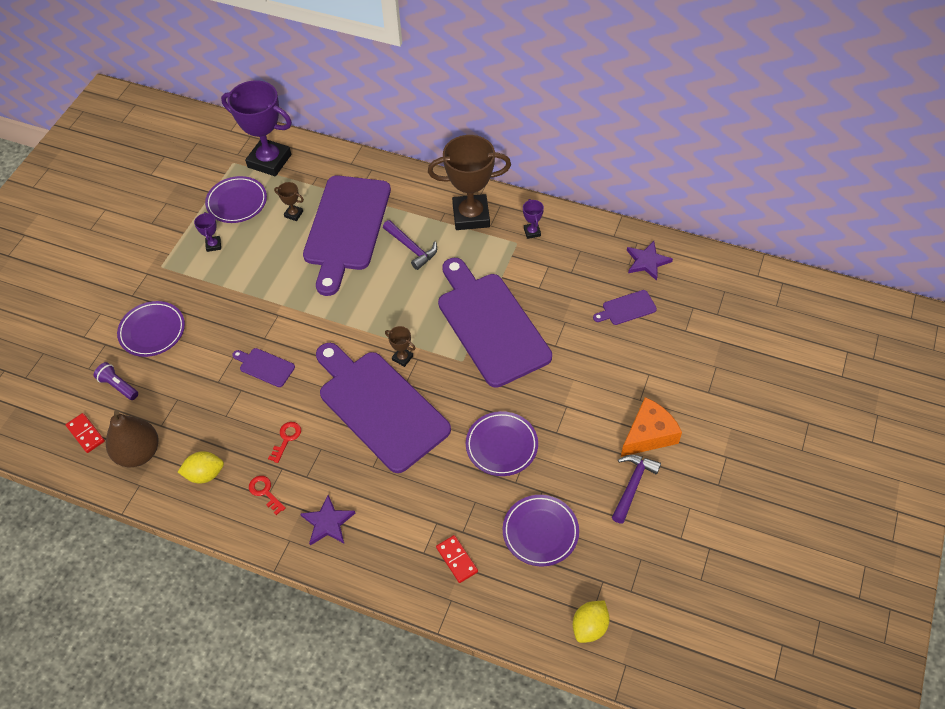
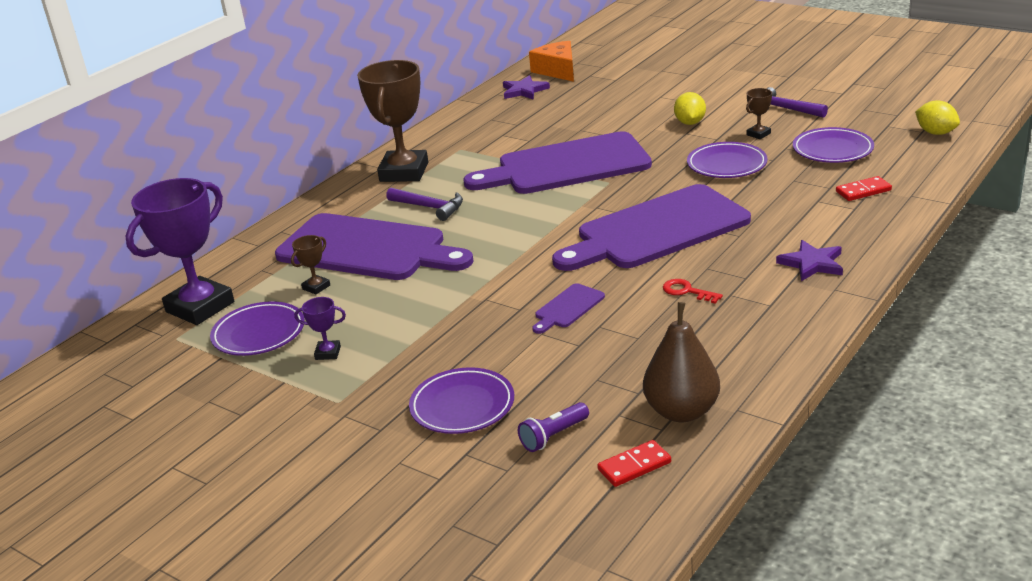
camera: 75 degrees left, 25 degrees down
yellow lemon [178,451,224,483] -> yellow lemon moved to [674,92,706,125]
red key [249,476,286,515] -> none
purple hammer [383,220,437,270] -> purple hammer turned 60 degrees clockwise [386,187,463,221]
brown trophy [385,326,416,367] -> brown trophy moved to [746,88,772,139]
purple trophy [523,199,544,239] -> none
purple cutting board [593,290,657,325] -> none
orange cheese [621,397,682,457] -> orange cheese moved to [529,41,574,82]

